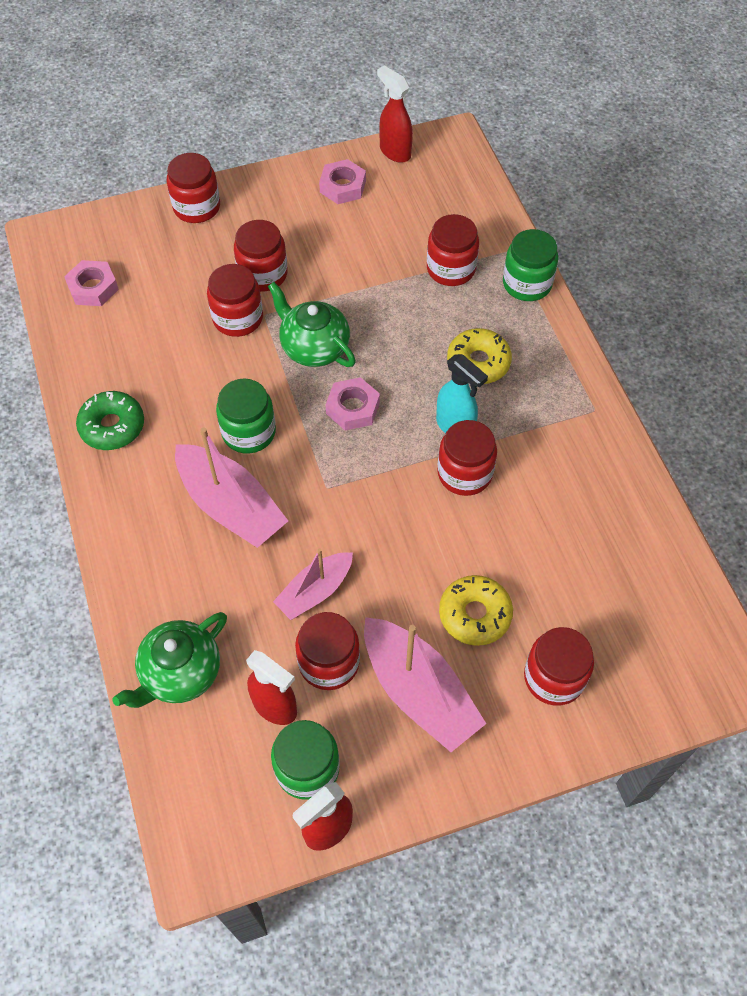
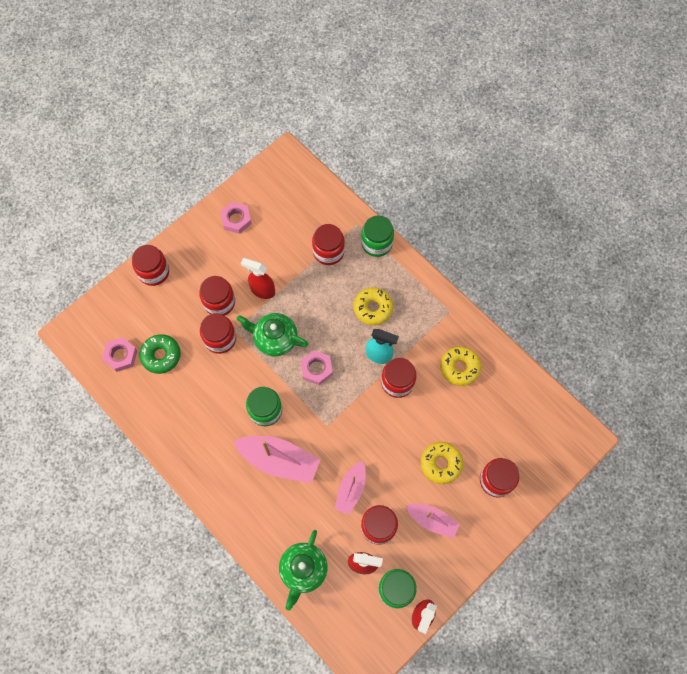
camera: 25 degrees left, 10 degrees up
green donut [76,391,144,450] -> green donut moved to [139,334,181,374]
pink boat [364,617,486,752] -> pink boat [406,504,460,538], size x0.62
red spray bottle [377,66,413,163] -> red spray bottle moved to [241,258,275,299]
none -> yellow donut [440,346,481,386]

